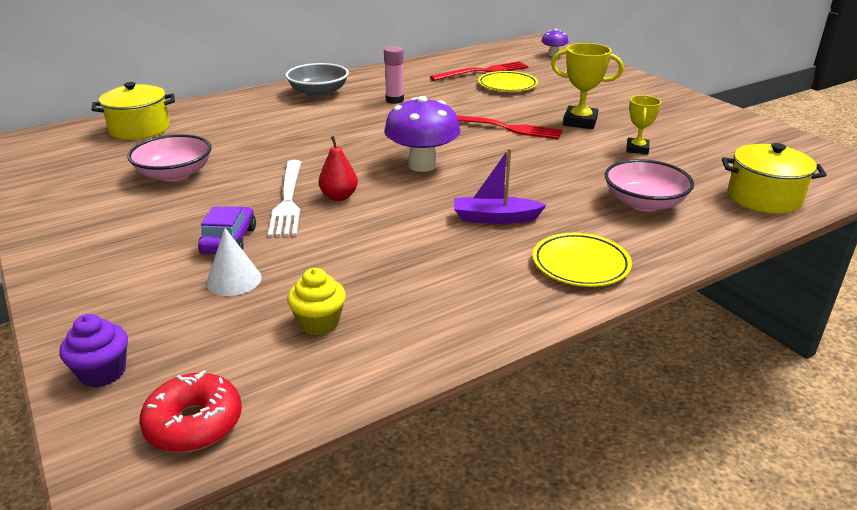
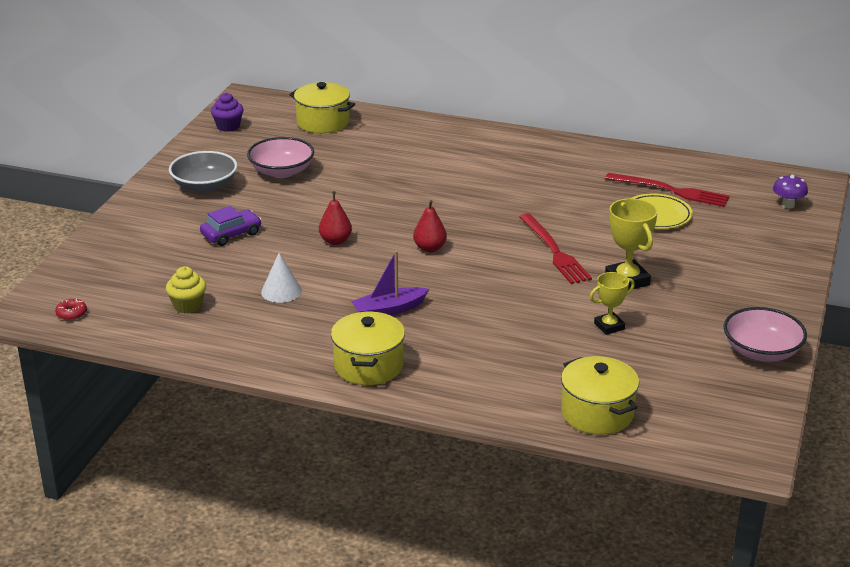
camera: 50 degrees right, 0 degrees up
purple cupcake [59,314,128,387] -> purple cupcake moved to [211,93,243,132]
red donut [139,370,242,453] -> red donut [55,299,87,320], size x0.54
white cone [206,228,262,296] -> white cone moved to [261,253,302,303]
white fork [268,160,301,237] -> none
grey bowl [285,63,349,98] -> grey bowl moved to [169,151,238,193]
pink glue stick [384,46,404,104] -> none
purple mushroom [384,96,461,172] -> red pear [413,200,447,252]
purple boat [454,148,547,224] -> purple boat turned 75 degrees counterclockwise [351,251,429,315]
yellow plate [533,233,632,287] -> yellow pot [331,312,405,385]
pink bowl [605,159,694,212] -> pink bowl moved to [724,307,807,362]

